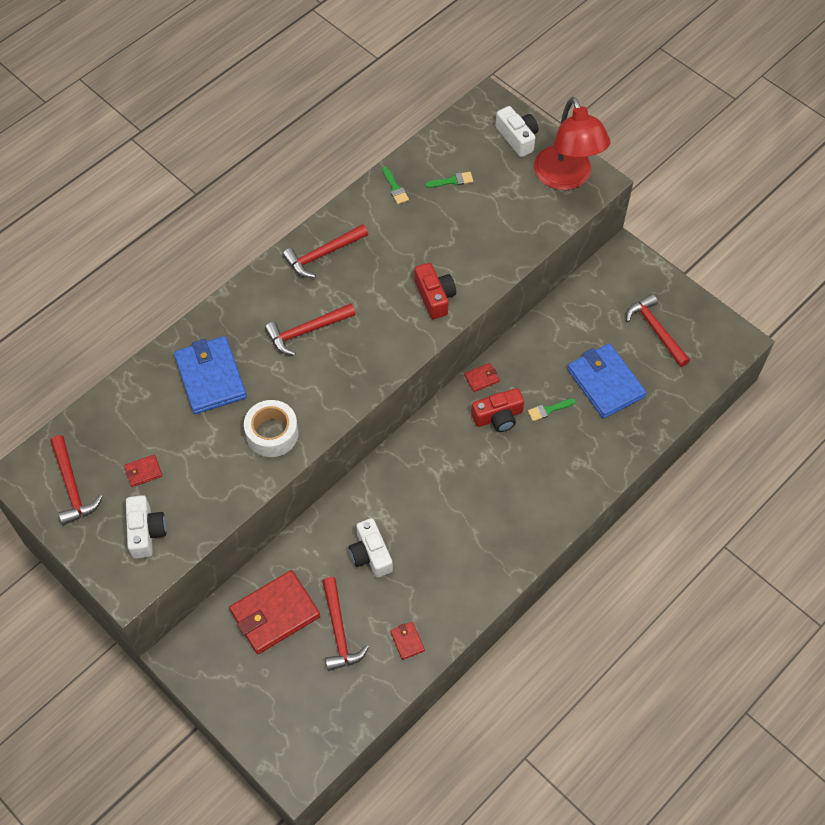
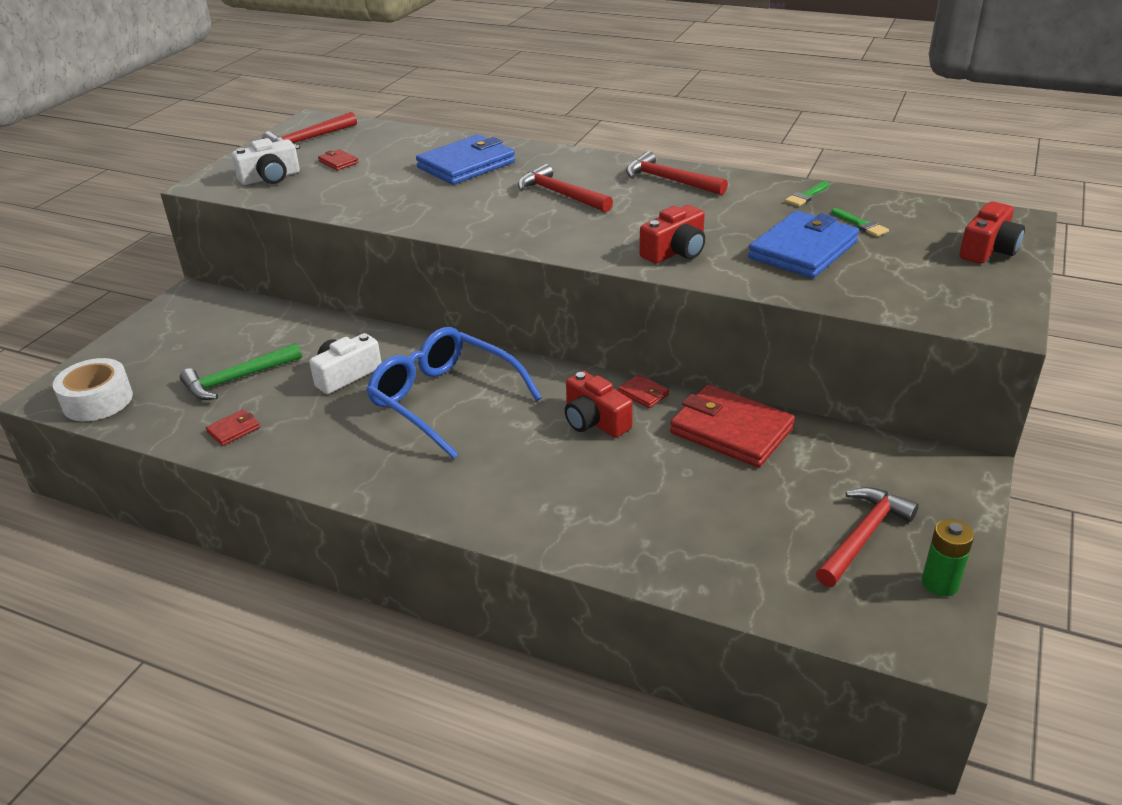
camera: 70 degrees right, 25 degrees down
red wallet [229,570,320,654] -> red wallet moved to [670,385,795,467]
white tape [244,400,299,457] -> white tape moved to [53,358,133,421]
red hammer [322,577,369,671] -> green hammer [180,343,302,400]
white camera [495,106,538,157] -> red camera [959,201,1025,264]
green brush [528,398,575,421] -> none
red lamp [534,97,610,190] -> none
blue wallet [567,343,647,419] -> blue wallet moved to [748,211,859,278]
none -> blue glasses [366,327,542,459]
none -> green battery [922,519,974,596]

